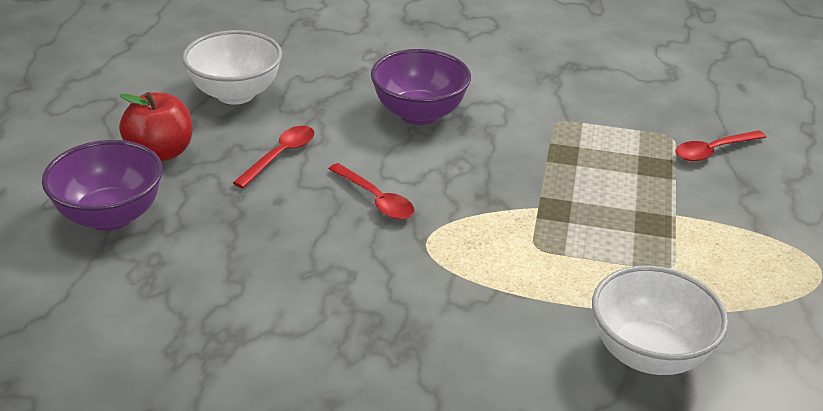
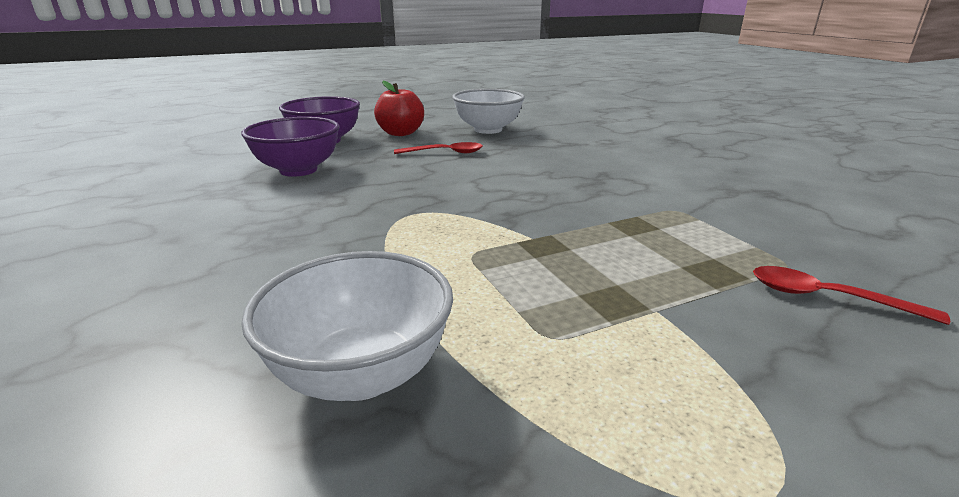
camera: 55 degrees right, 10 degrees down
red spoon [329,163,414,220] -> none
purple bowl [371,49,471,125] -> purple bowl moved to [241,117,340,177]

